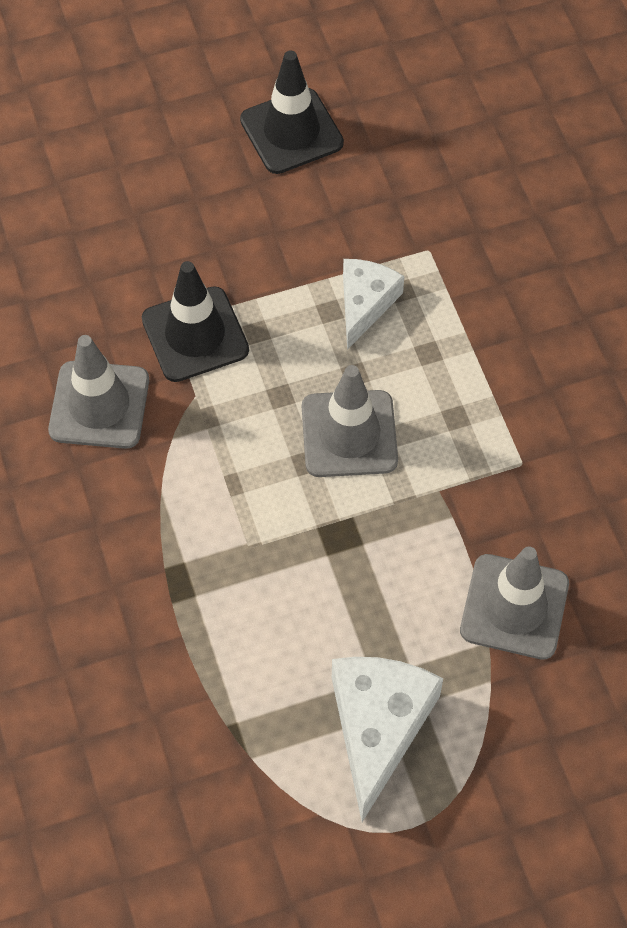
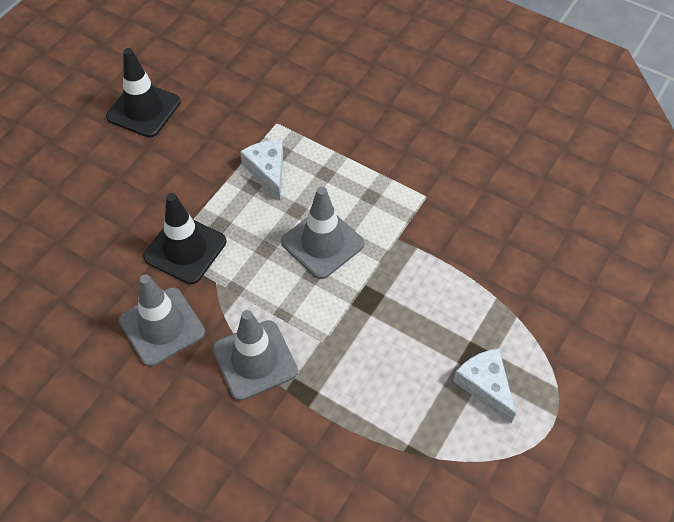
camera: 40 degrees left, 5 degrees down
white cheese [332,657,443,822] -> white cheese [453,348,516,423], size x0.65
grey traffic cone [460,546,569,660] -> grey traffic cone moved to [212,310,298,401]

